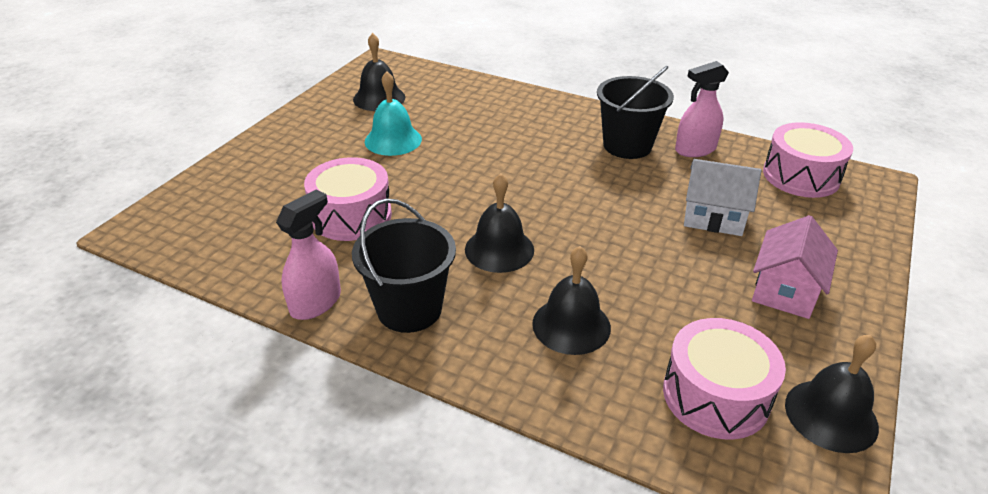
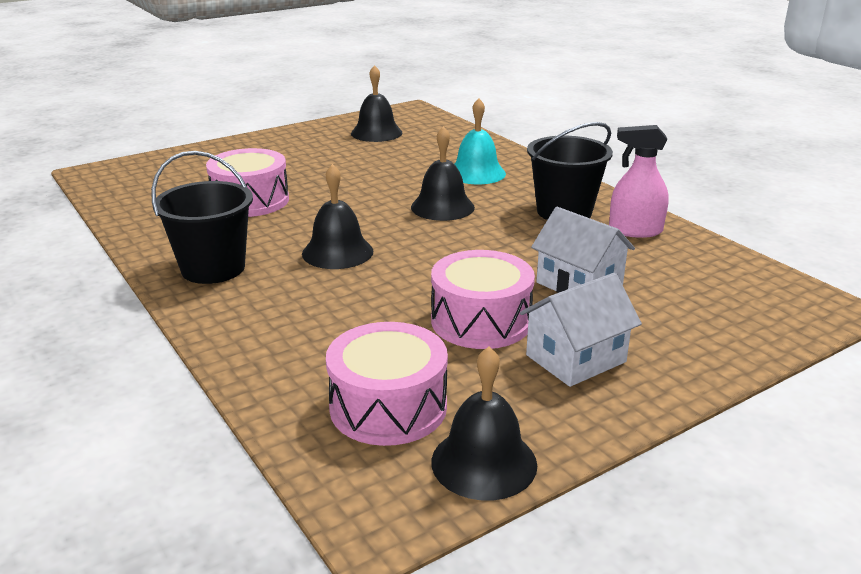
camera: 30 degrees right, 10 degrees down
pink spray bottle [276,190,341,320] -> none
turquoise bell [365,71,422,156] -> turquoise bell moved to [455,98,506,184]
black bell [532,246,611,355] -> black bell moved to [411,126,475,221]
pink house [752,215,838,319] -> white house [520,273,642,387]
pink drum [763,122,853,198] -> pink drum moved to [431,250,535,349]

